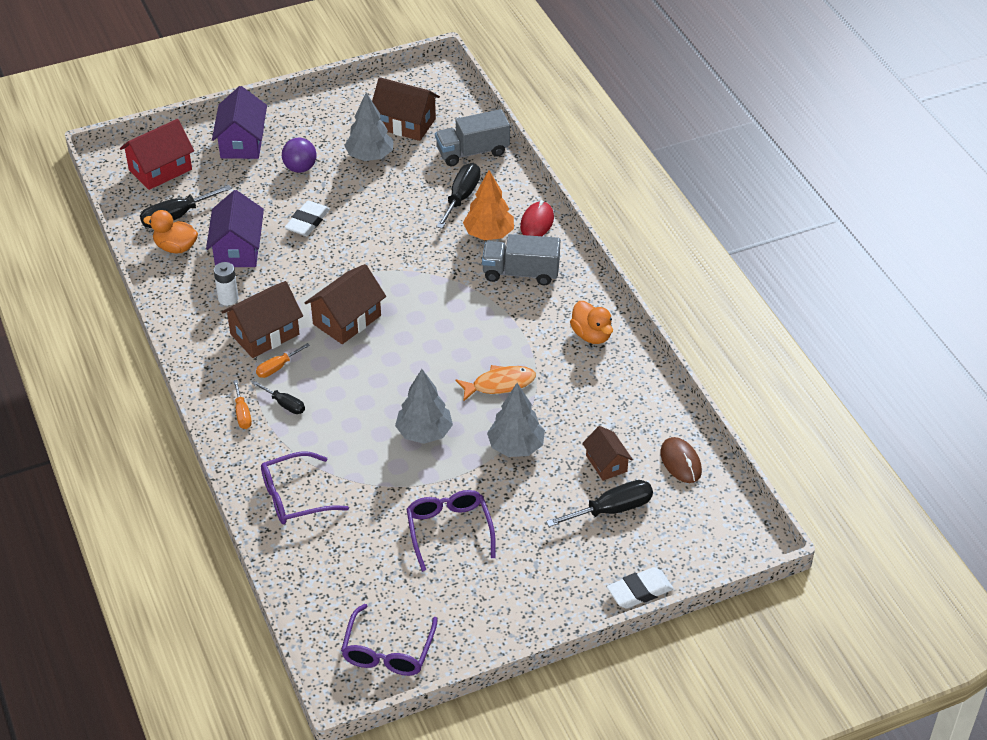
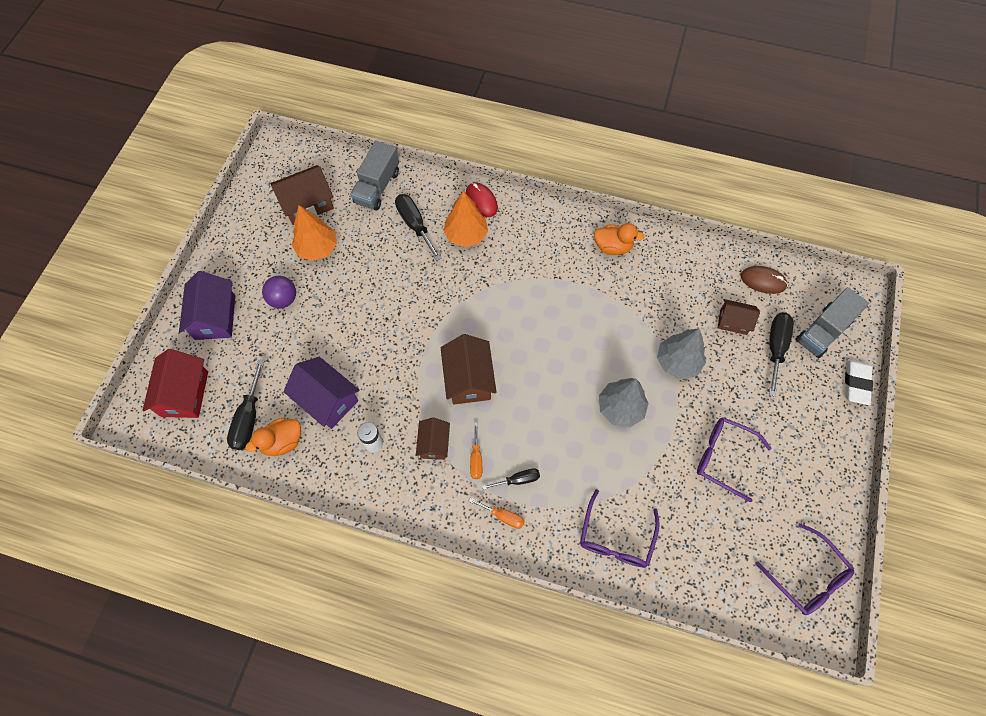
camera: 50 degrees left, 20 degrees up
purple house [212,86,267,159] -> purple house turned 45 degrees clockwise [179,271,235,340]
brown house [222,281,303,358] -> brown house [416,417,450,460], size x0.61
white eraser [285,201,330,236] -> none
grey tree [344,93,393,161] -> orange tree [292,205,337,261]
orange fish [455,365,536,402] -> none
grey truck [482,234,560,285] -> grey truck moved to [795,287,869,358]

